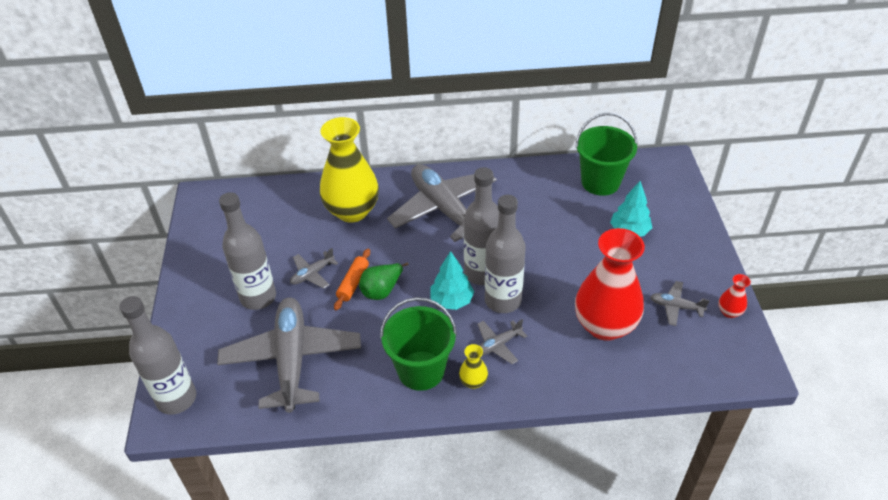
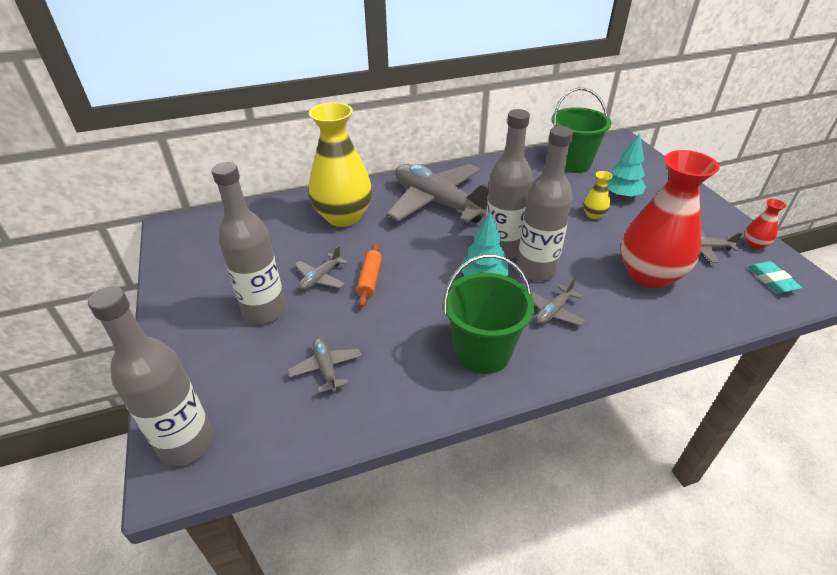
camera: 15 degrees left, 5 degrees down
grey plane [217,297,361,413] -> grey plane [288,338,362,393], size x0.43
green pear [359,262,408,300] -> none
yellow vase [459,344,488,389] -> yellow vase moved to [583,171,613,219]
none -> turquoise eraser [748,261,802,293]

